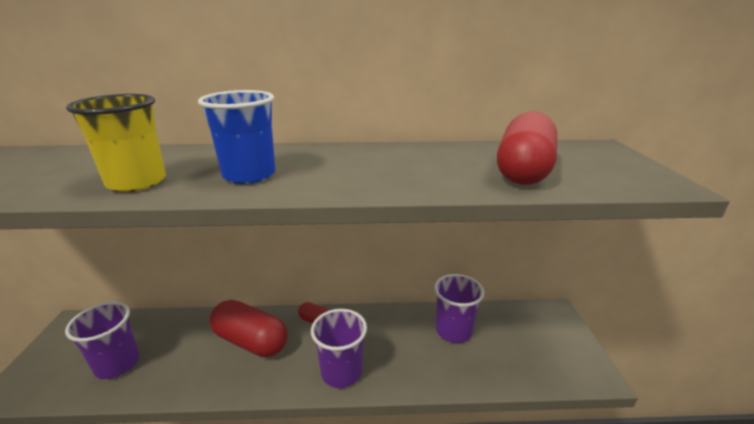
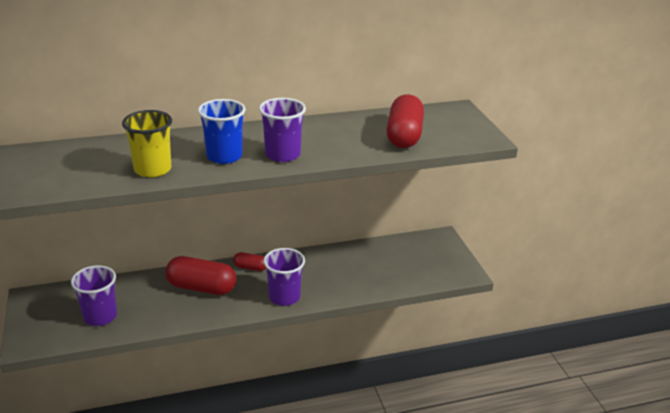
camera: 15 degrees left, 5 degrees up
purple cup [434,274,484,343] -> purple cup moved to [259,98,306,162]

